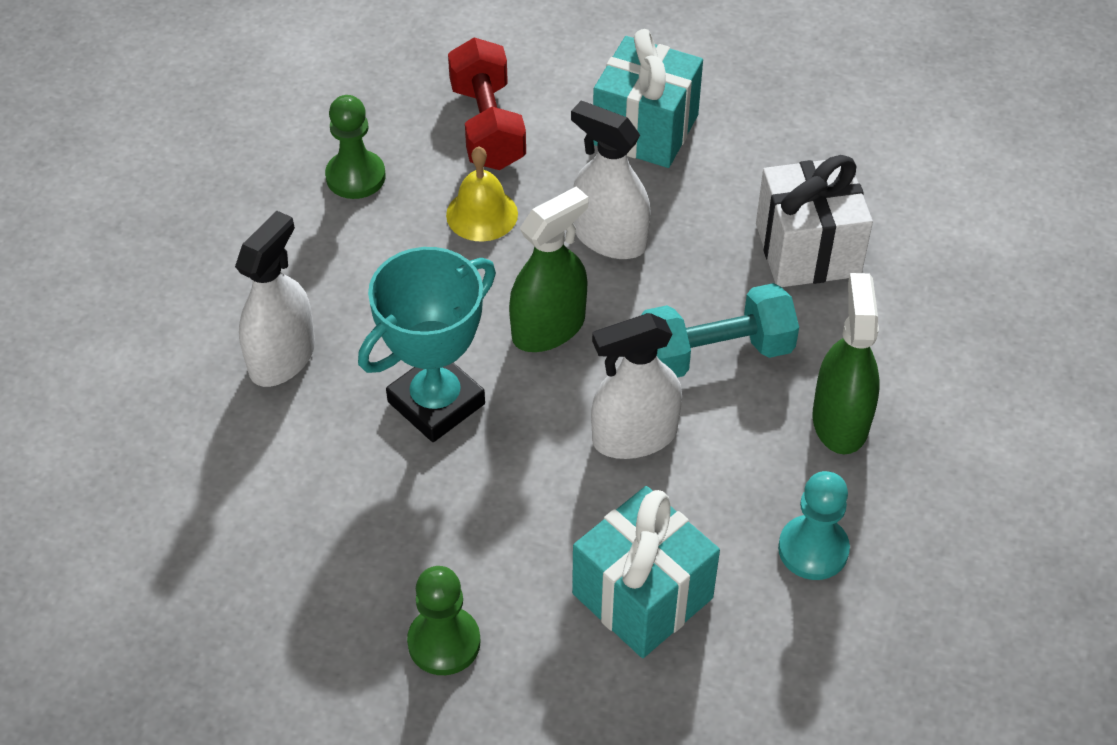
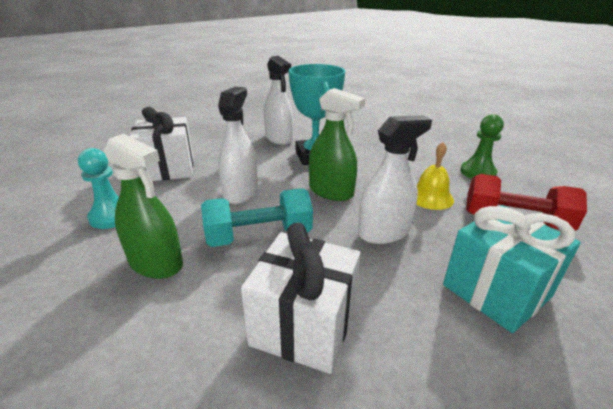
camera: 120 degrees right, 20 degrees down
white spray bottle [235,211,315,387] -> white spray bottle moved to [264,56,293,145]
green pawn [407,566,480,675] -> none
green spray bottle [509,186,589,352] -> green spray bottle turned 45 degrees counterclockwise [309,88,365,201]
turquoise gift [572,486,720,658] -> white gift [130,107,193,181]
turquoise dumbbell [640,283,799,378] -> turquoise dumbbell turned 60 degrees clockwise [201,188,313,247]

